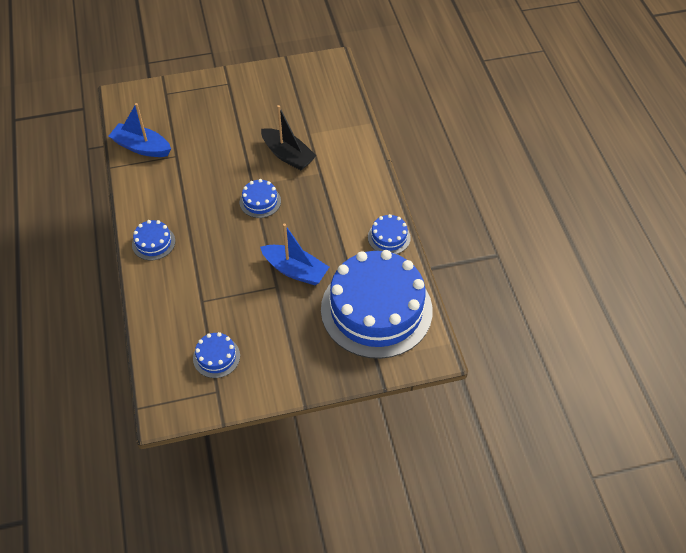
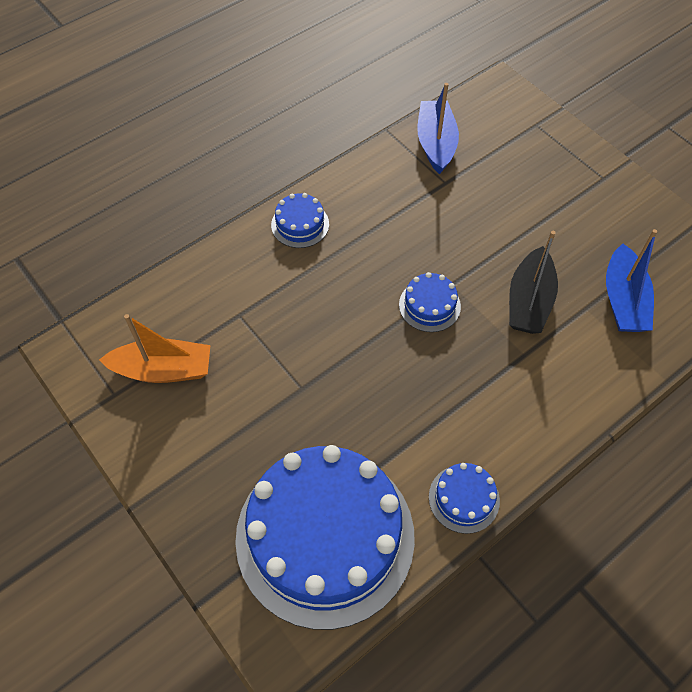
camera: 65 degrees right, 5 degrees up
blue cake [193,332,240,378] -> orange boat [99,314,210,383]
blue boat [260,224,329,285] -> blue boat moved to [606,229,657,332]

